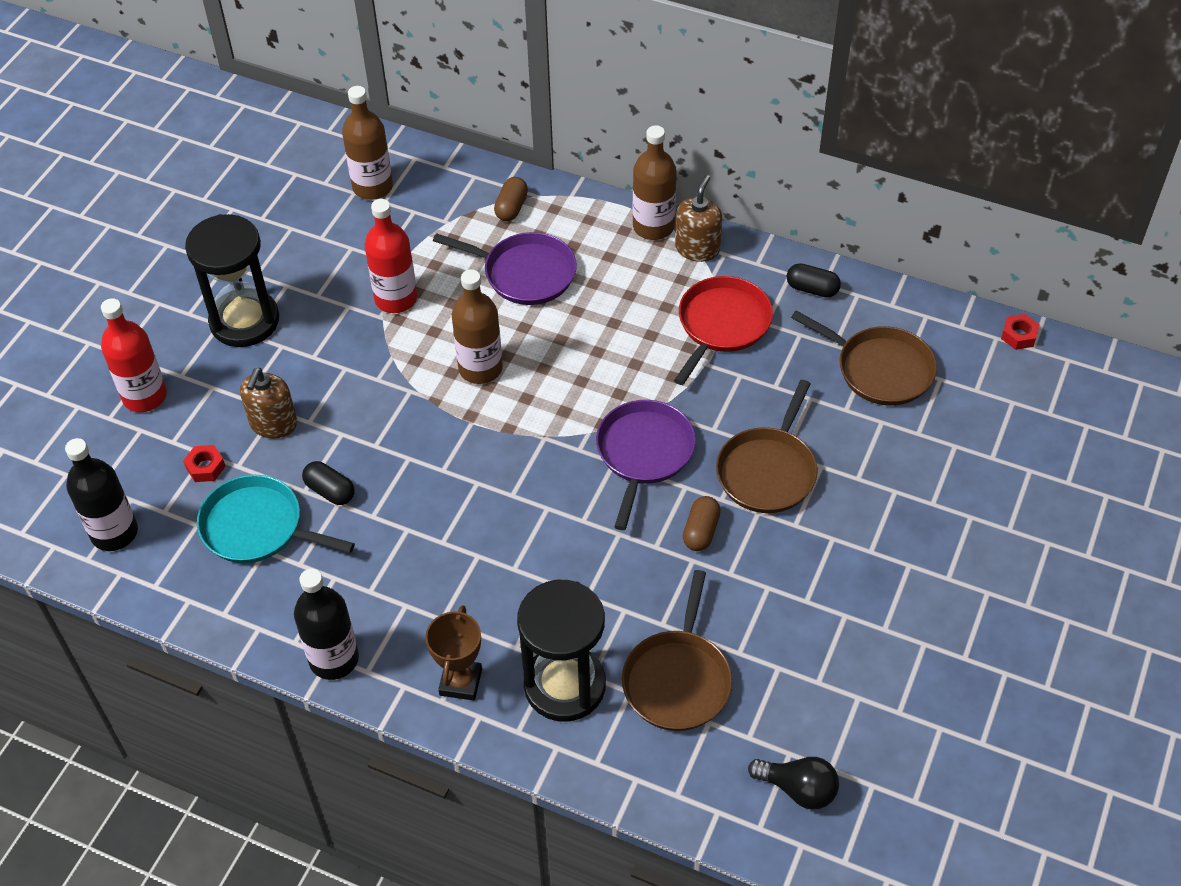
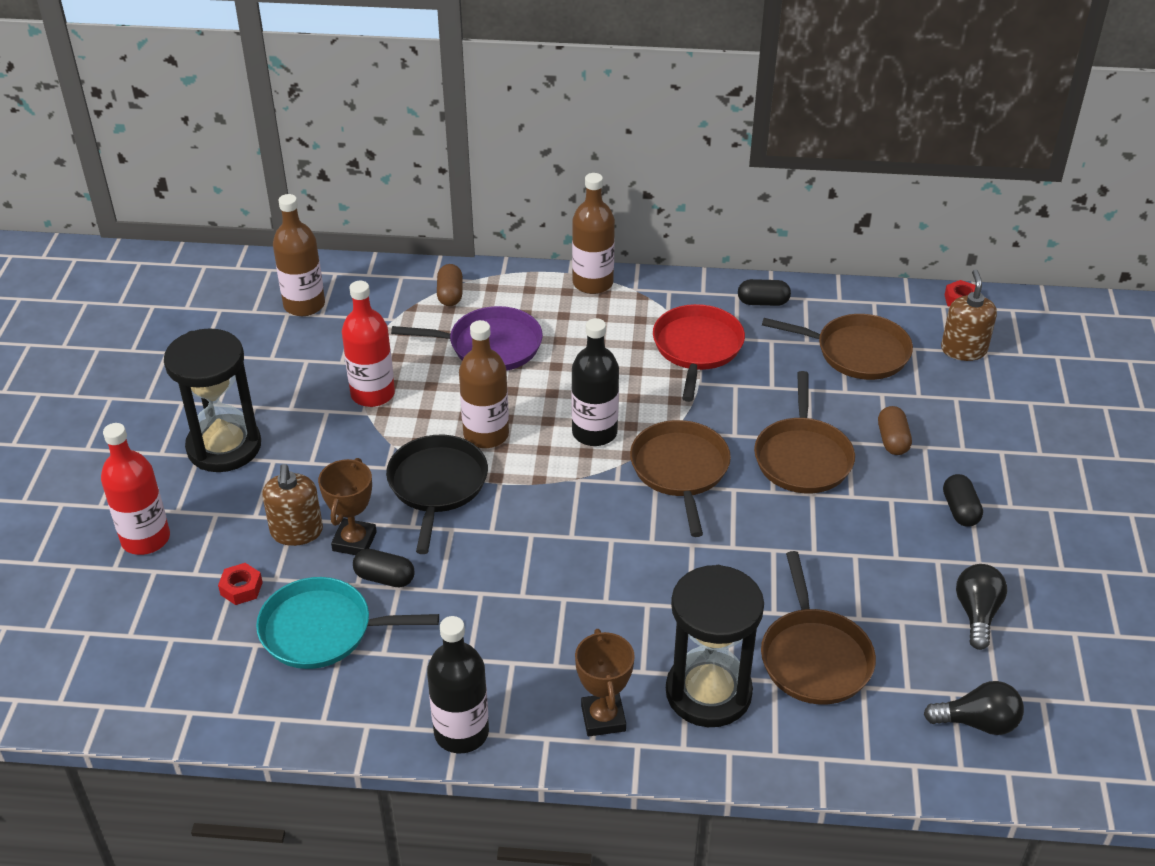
camera: 20 degrees left, 10 degrees down
black bottle [65,438,138,551] -> black bottle moved to [571,318,619,446]
purple pan [596,400,696,530] -> brown pan [630,420,731,537]
brown soap dispenser [675,175,722,262] -> brown soap dispenser moved to [941,269,997,361]
brown capsule [683,496,721,551] -> brown capsule moved to [878,406,912,455]
none -> brown trophy [318,458,377,555]
none -> black pan [386,435,488,554]
none -> black capsule [943,474,983,527]
none -> black light bulb [956,564,1007,650]

